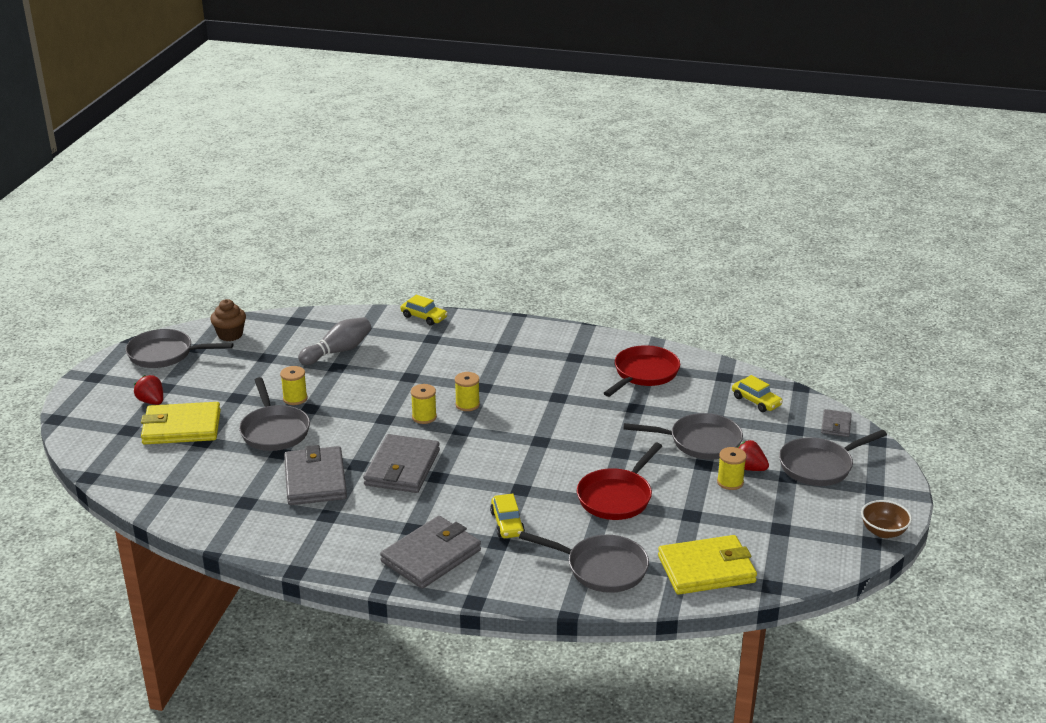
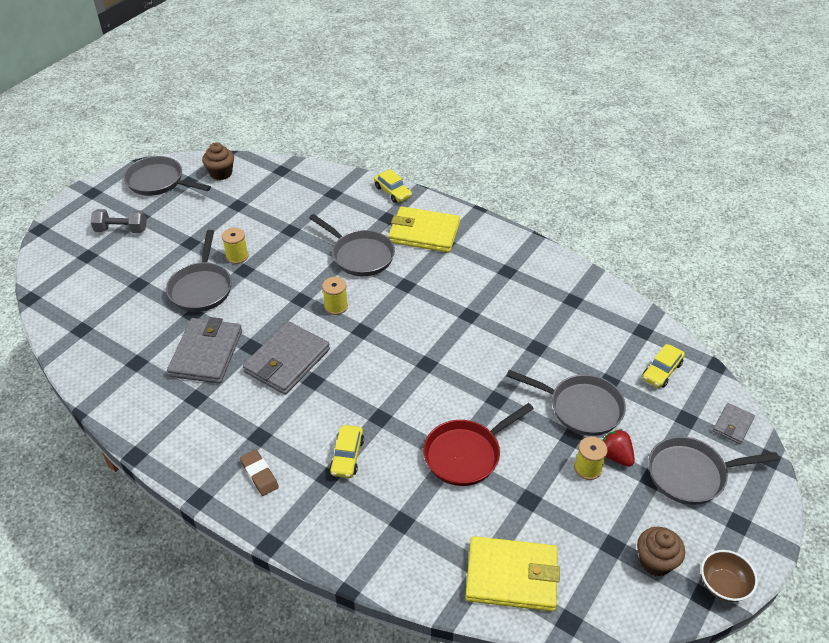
camera: 20 degrees right, 15 degrees up
red strawberry [134,375,163,405] -> grey dumbbell [90,209,147,233]
yellow wallet [141,402,221,444] -> yellow wallet moved to [388,206,460,253]
grey bowling pin [298,317,371,365] -> none
grey wallet [380,516,481,589] -> brown eraser [240,449,279,496]
yellow spool [455,372,480,411] -> none
grey pan [519,531,649,593] -> grey pan moved to [309,214,395,276]
red pan [604,345,680,397] -> none
yellow car [732,375,783,412] -> yellow car turned 60 degrees clockwise [642,344,685,388]
none -> brown cupcake [637,527,685,577]

